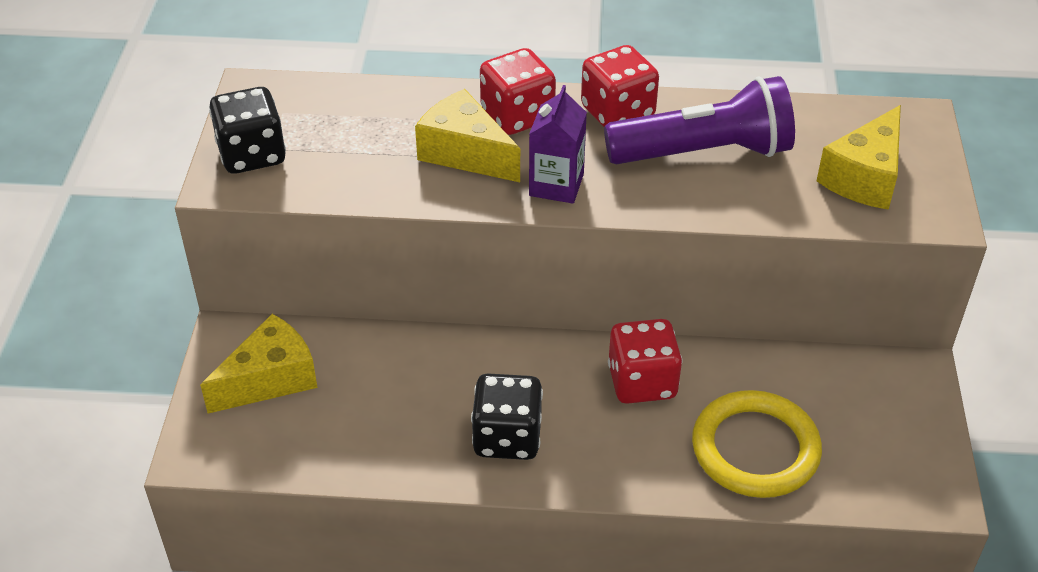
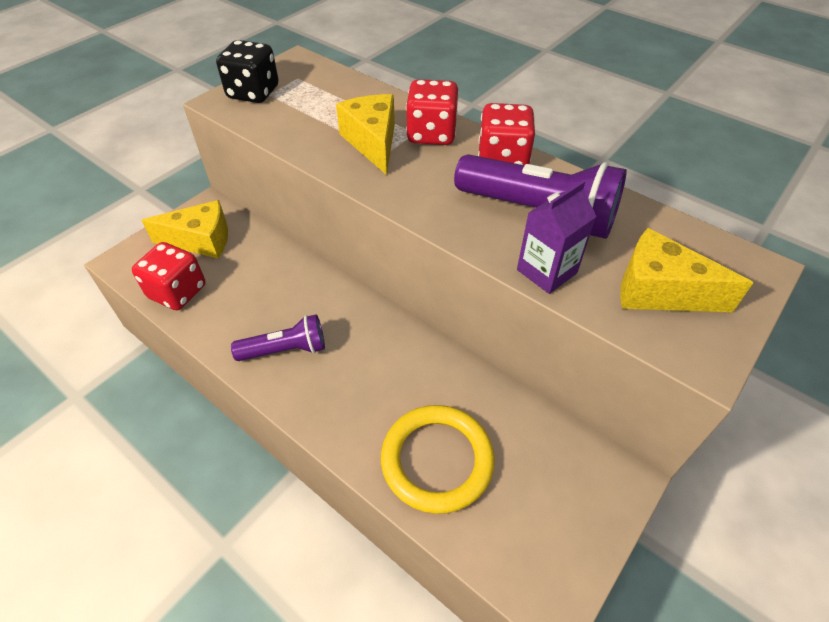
camera: 35 degrees right, 5 degrees up
black dice [471,373,543,460] -> purple flashlight [231,314,325,361]
purple carton [529,85,587,203] -> purple carton moved to [517,181,596,294]
red dice [608,319,682,404] -> red dice moved to [132,242,205,310]
yellow cheese [817,105,901,210] -> yellow cheese turned 45 degrees clockwise [620,228,753,312]

